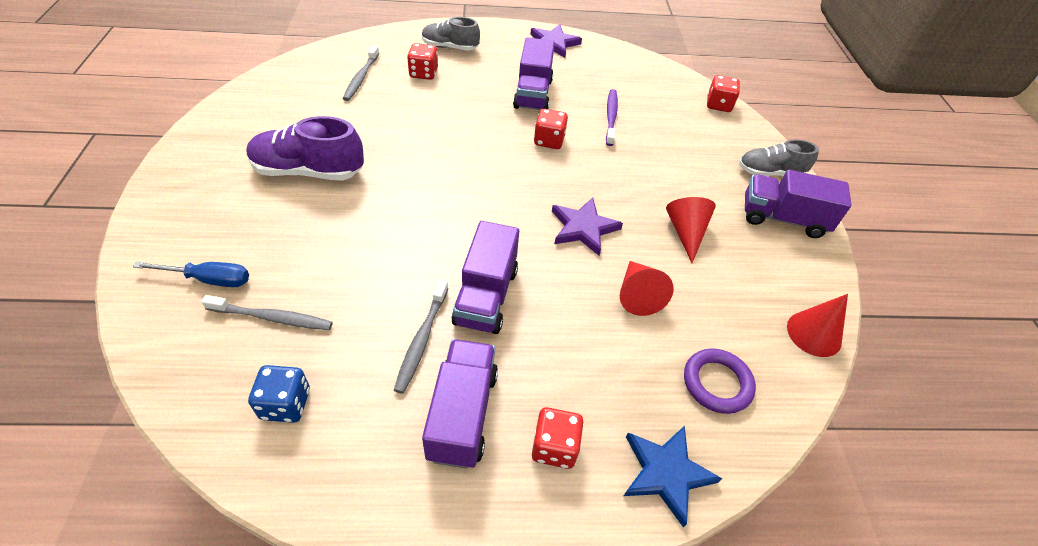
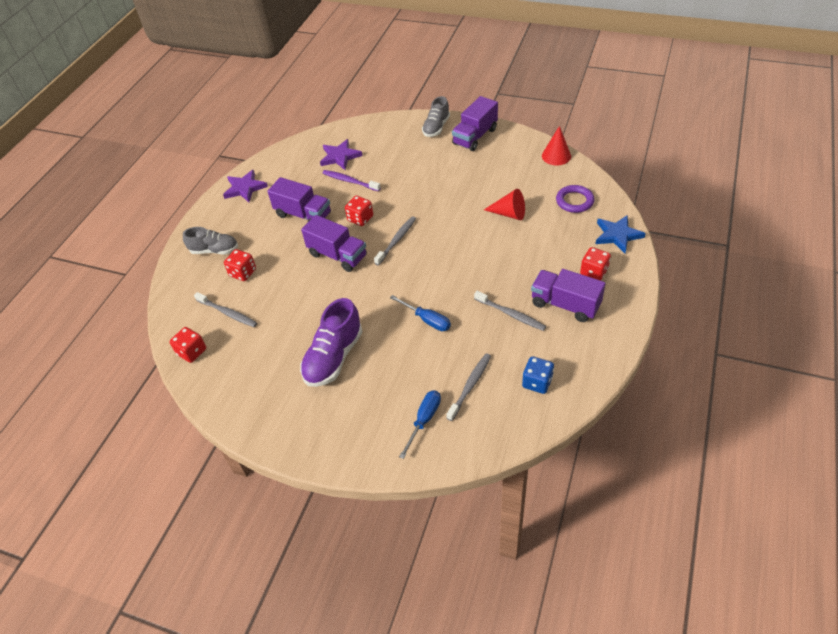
camera: 60 degrees left, 0 degrees up
grey shoe [422,17,480,51] -> grey shoe turned 120 degrees counterclockwise [183,227,238,254]
purple truck [451,221,519,334] -> purple truck moved to [301,215,367,272]
purple star [552,198,623,256] -> purple star moved to [320,139,362,170]
red cone [666,197,716,263] -> none
red dice [707,75,740,112] -> red dice moved to [170,327,206,363]
none -> grey toothbrush [374,217,416,265]
none -> blue screwdriver [390,295,451,331]

